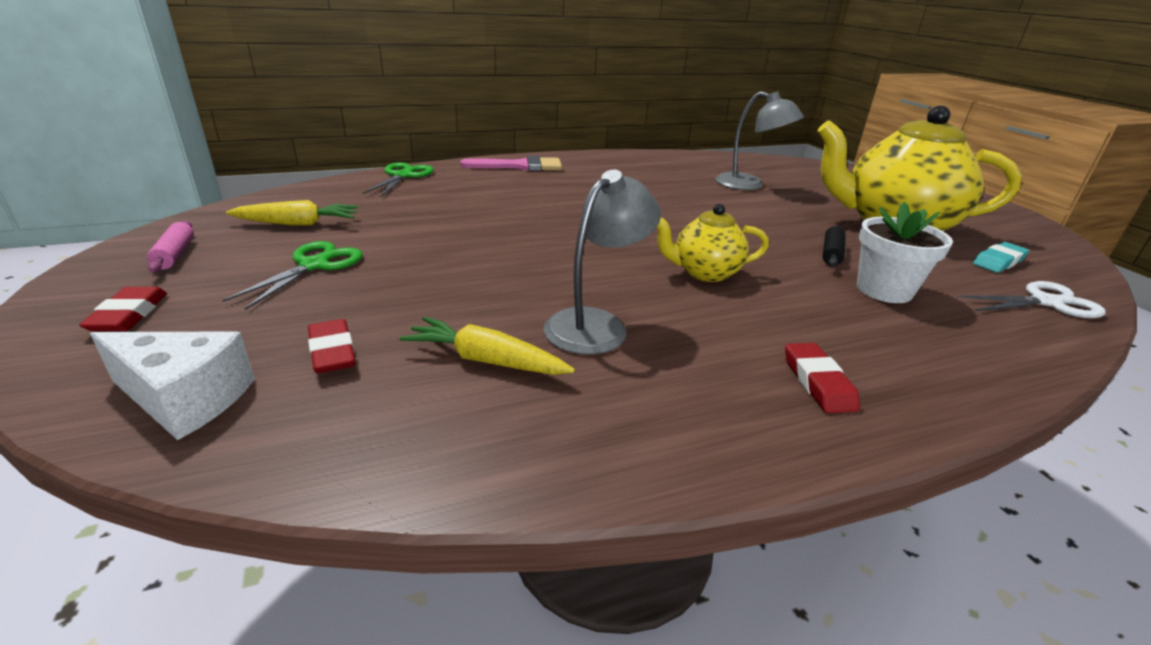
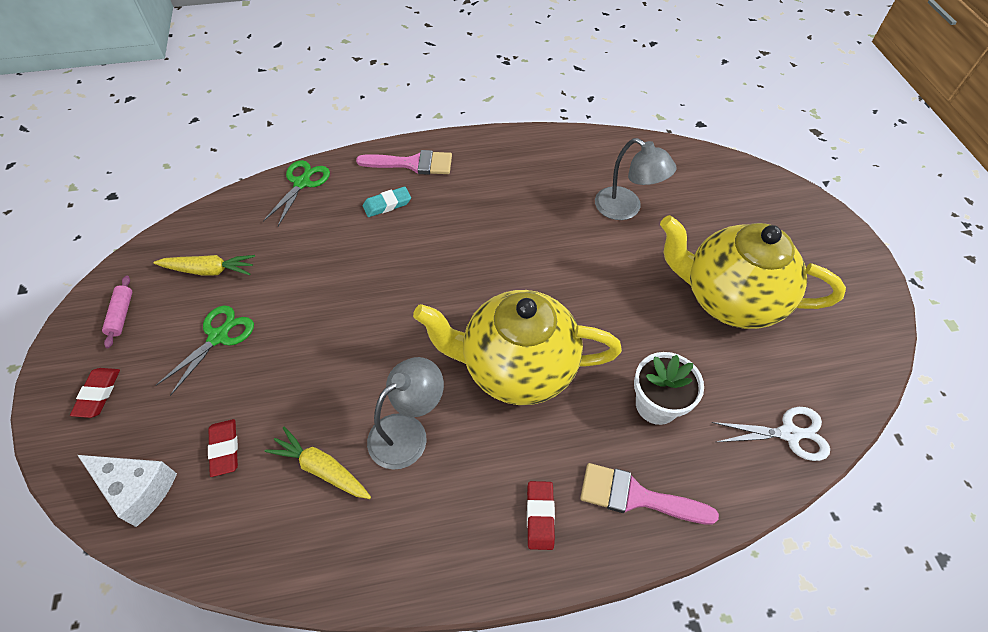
camera: 10 degrees right, 25 degrees up
yellow teapot [657,204,769,282] -> yellow teapot [413,290,622,405], size x1.99
black rolling pin [823,226,846,267] -> none
turquoise eraser [973,242,1029,273] -> turquoise eraser moved to [363,187,411,217]
none -> pink brush [580,463,719,525]

